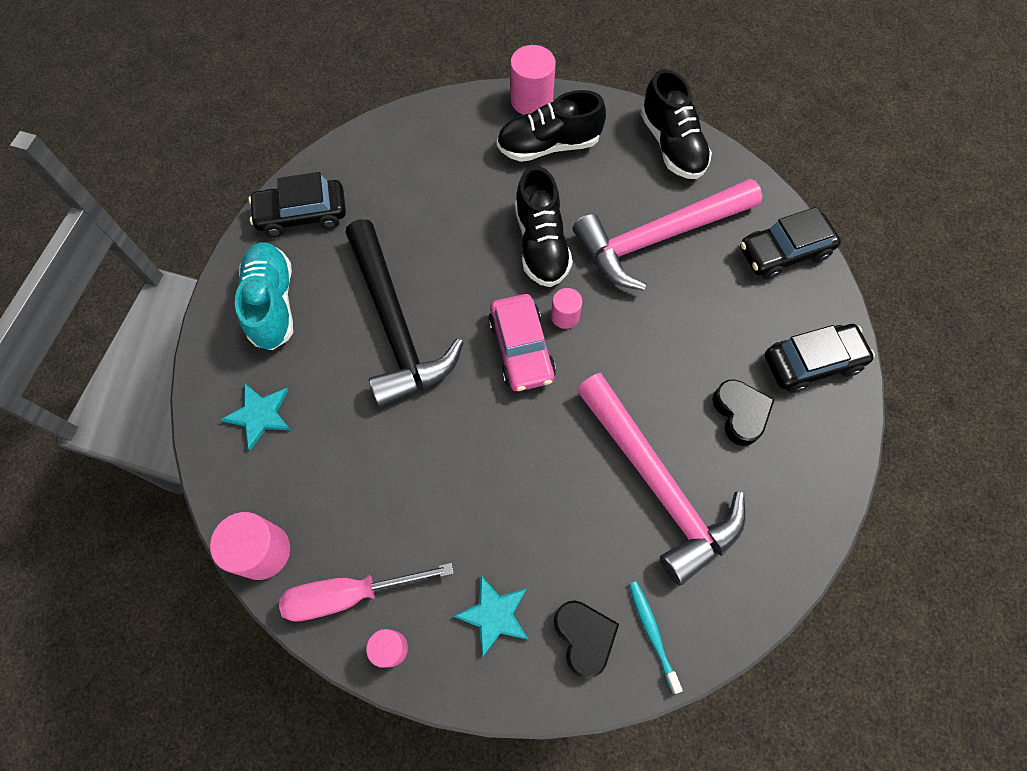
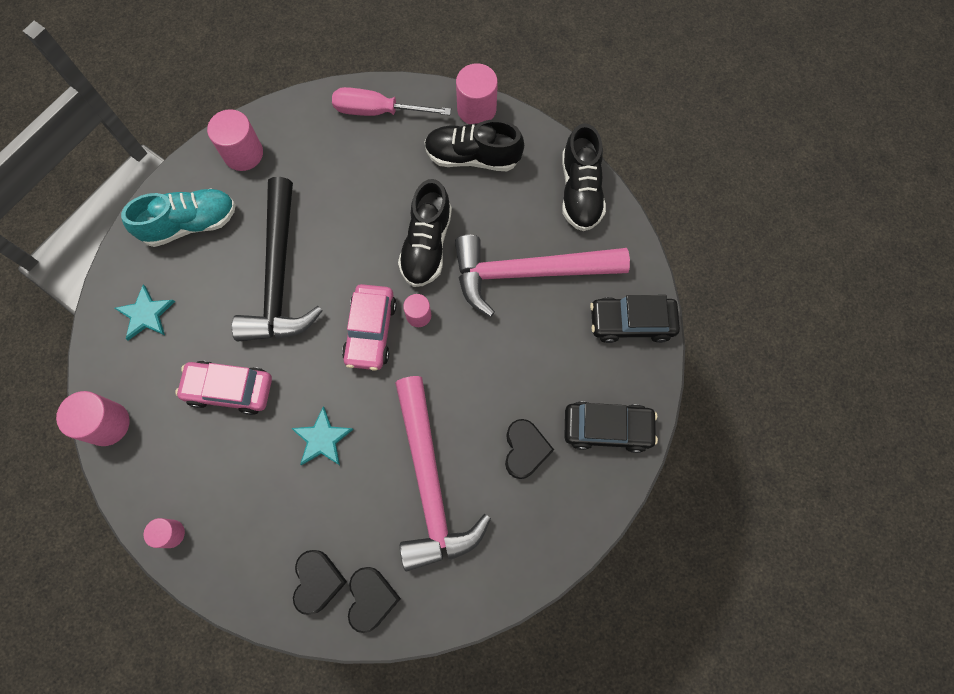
camera: 20 degrees right, 5 degrees up
turquoise shoe [235,242,293,350] -> turquoise shoe turned 60 degrees clockwise [121,188,236,247]
black car [249,172,346,237] -> pink cylinder [207,109,263,171]
pink screwdriver [279,563,454,621] -> pink screwdriver moved to [332,87,451,116]
turquoise star [453,575,529,657] -> turquoise star moved to [291,406,354,466]
turquoise toothbrush [629,581,683,694] -> black heart [348,567,401,633]
none -> pink car [175,361,272,415]

